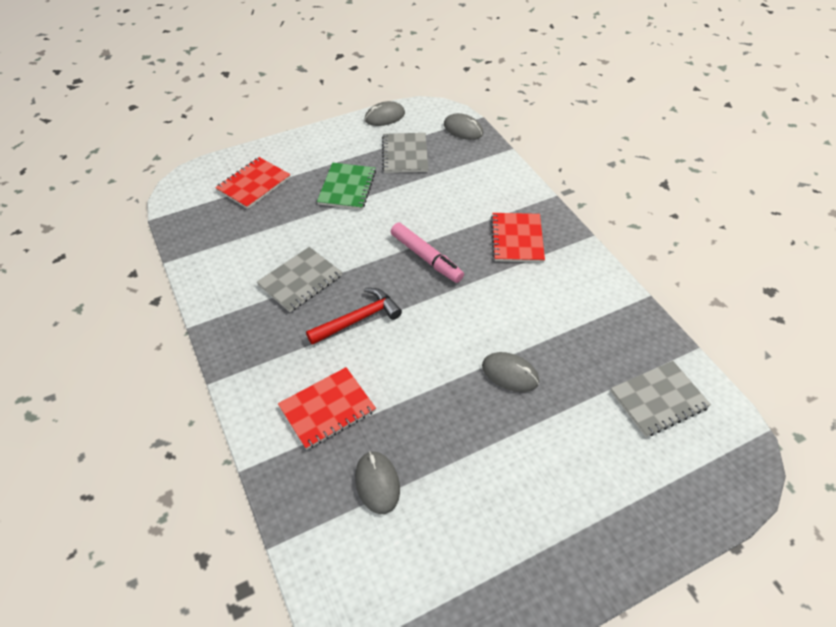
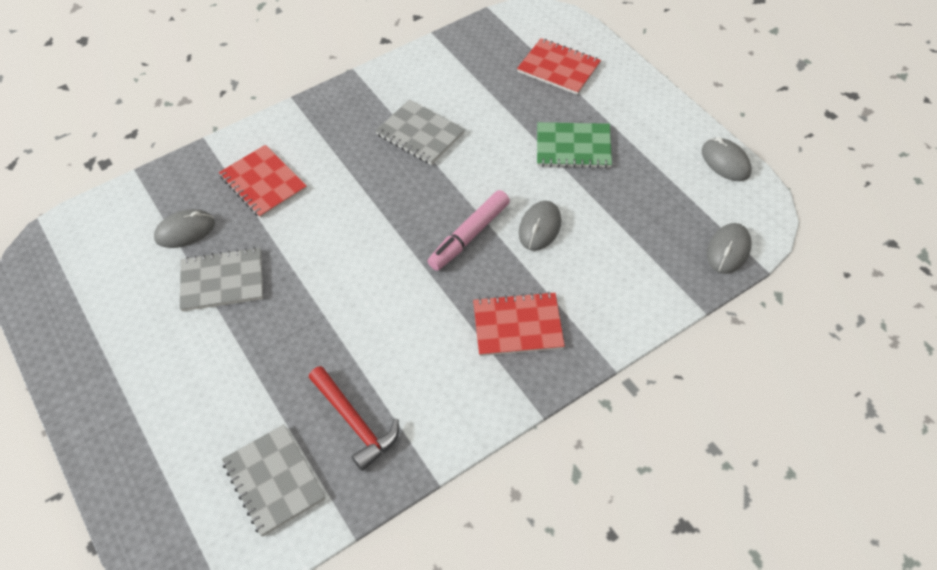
camera: 85 degrees right, 5 degrees up
red hammer [306,288,402,345] -> red hammer moved to [309,366,399,471]
grey notebook [382,133,428,173] -> grey notebook moved to [180,247,263,311]
grey mouse [482,352,539,392] -> grey mouse moved to [519,201,561,251]

